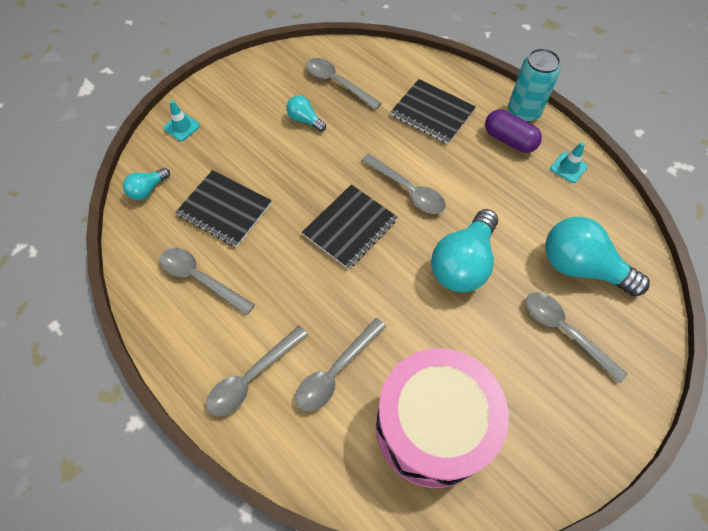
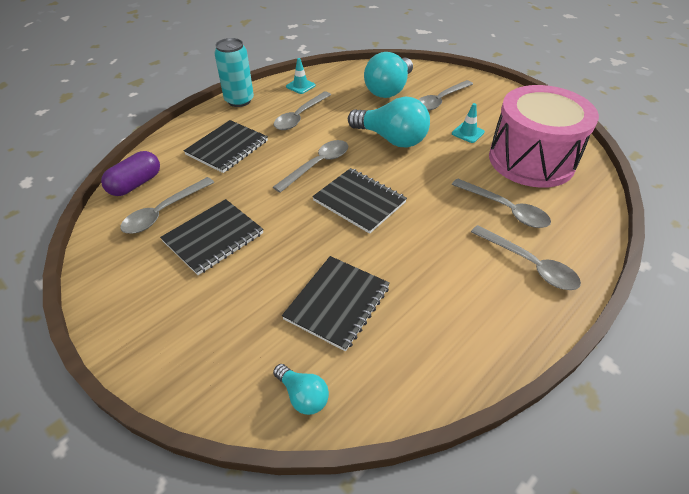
camera: 90 degrees left, 15 degrees down
grey spoon [160,248,255,315] -> grey spoon moved to [274,91,331,130]
turquoise traffic cone [164,100,200,141] -> turquoise traffic cone moved to [452,103,485,143]
turquoise light bulb [286,95,326,132] -> black notebook [160,199,264,275]
purple capsule [485,109,542,153] -> purple capsule moved to [101,151,160,196]

